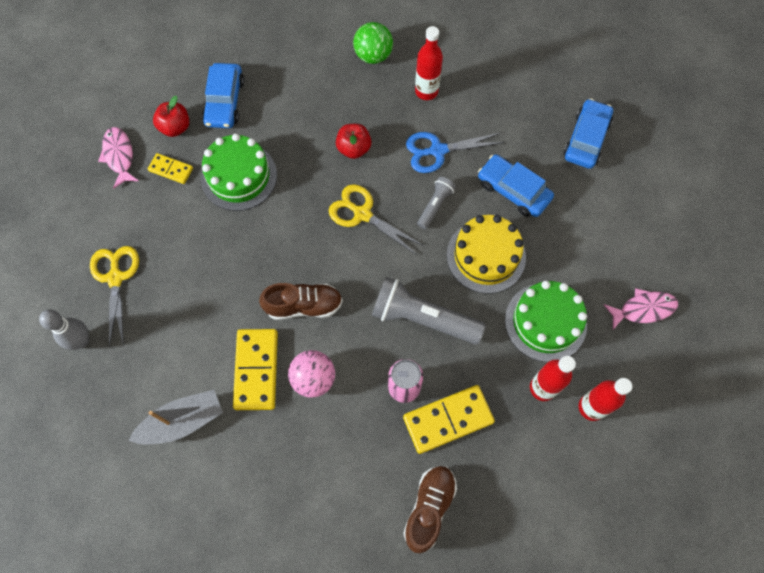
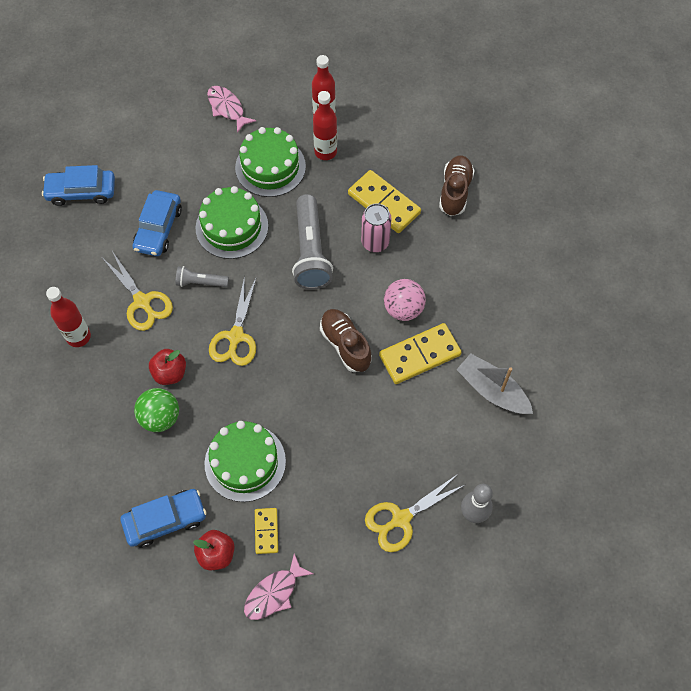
camera: 115 degrees left, 5 degrees down
green ball [353,22,393,64] -> green ball moved to [134,388,179,432]
brown shoe [403,466,457,553] -> brown shoe turned 105 degrees clockwise [439,155,475,216]
blue scissors [406,132,505,173] -> yellow scissors [103,251,173,331]
yellow cake [447,215,526,294] -> green cake [195,186,268,259]

